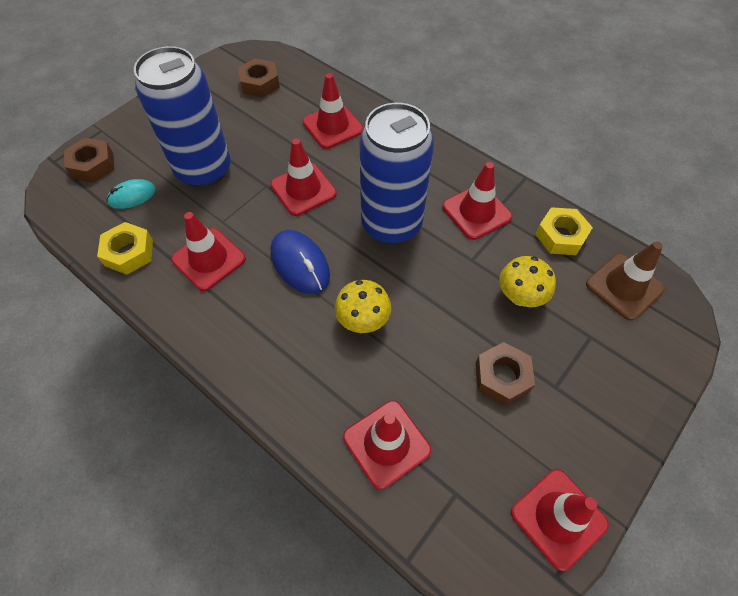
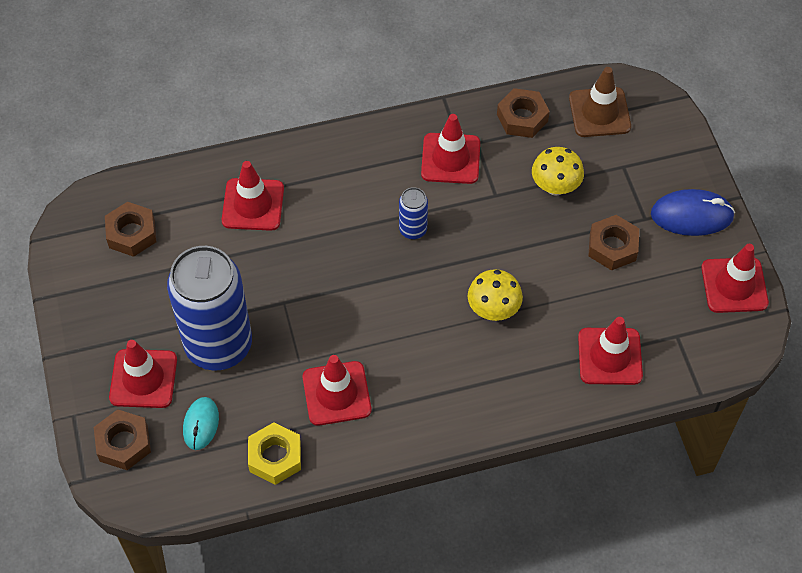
camera: 55 degrees left, 0 degrees up
red traffic cone [270,138,337,216] -> red traffic cone moved to [109,340,177,408]
blue mouse [271,230,330,294] -> blue mouse moved to [651,189,735,236]
blue can [360,103,434,244] -> blue can [399,187,428,239], size x0.43
yellow nut [535,207,593,255] -> brown nut [497,88,550,138]

